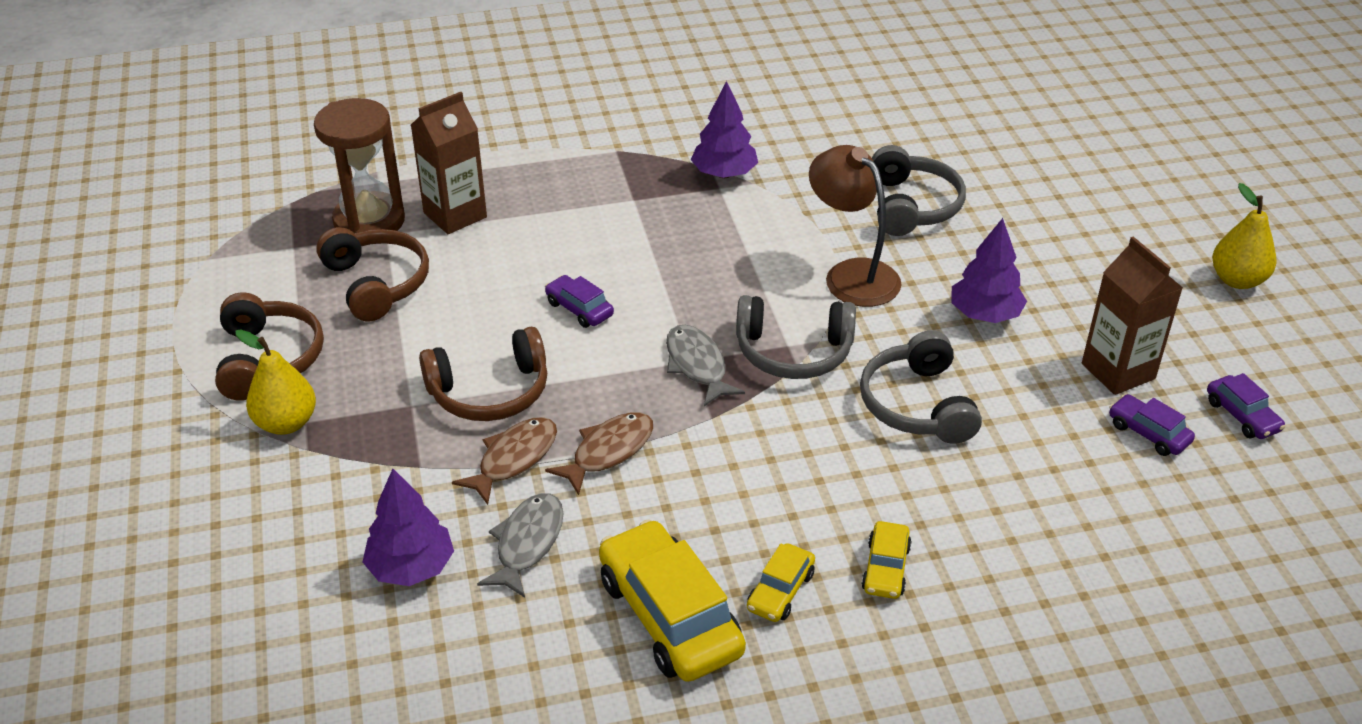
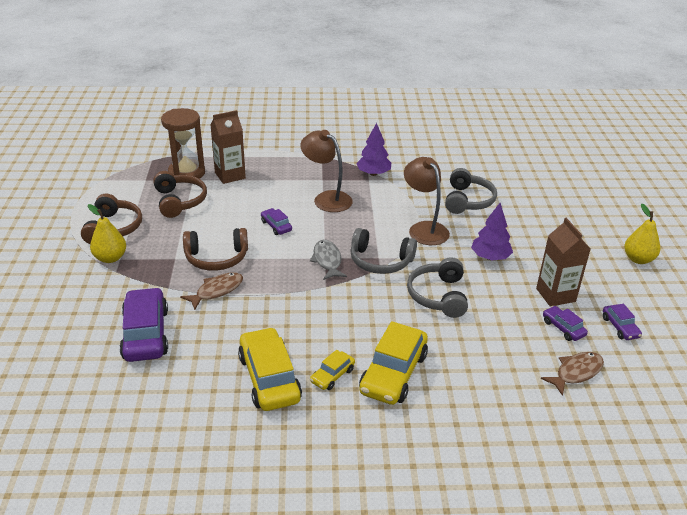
camera: 10 degrees right, 5 degrees down
purple tree [362,469,454,586] -> purple car [119,287,168,362]
grey fish [477,493,563,598] -> none
brown fish [545,412,653,495] -> brown fish moved to [541,352,604,396]
yellow car [861,521,912,599] -> yellow car [359,321,428,405], size x1.99
none -> brown lamp [300,130,353,212]

